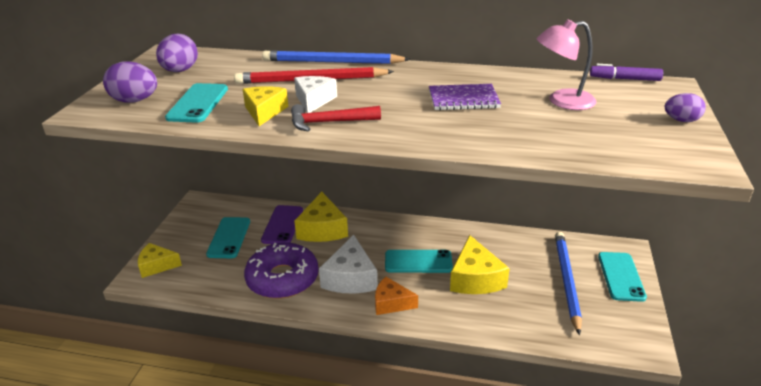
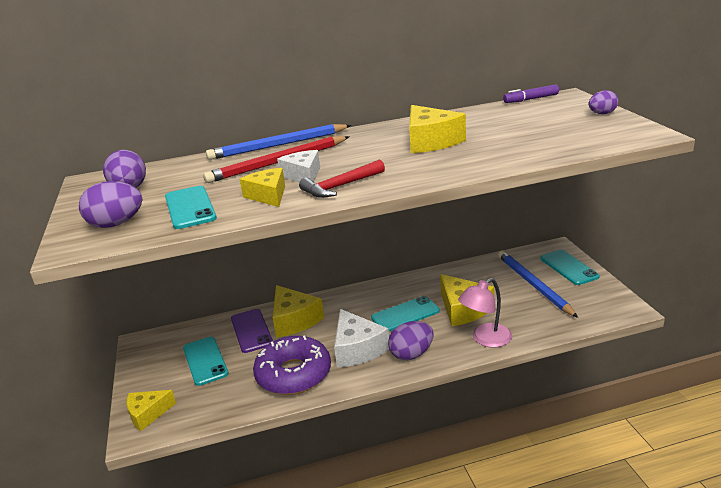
camera: 25 degrees left, 5 degrees down
orange cheese [375,277,418,315] -> purple egg [388,321,434,360]
purple notebook [429,84,501,110] -> yellow cheese [409,105,466,153]
pink lamp [536,19,596,110] -> pink lamp moved to [458,278,512,348]

